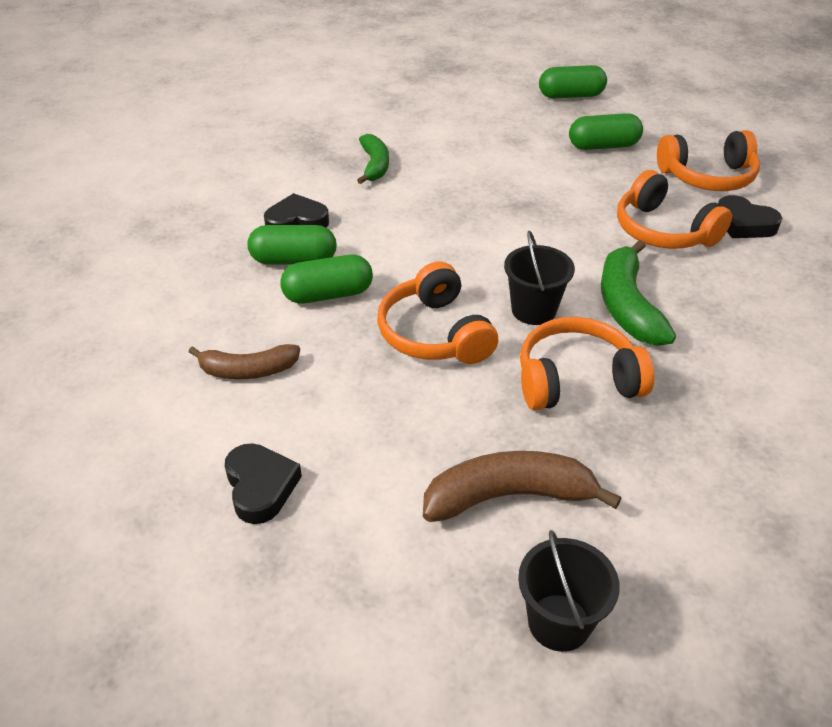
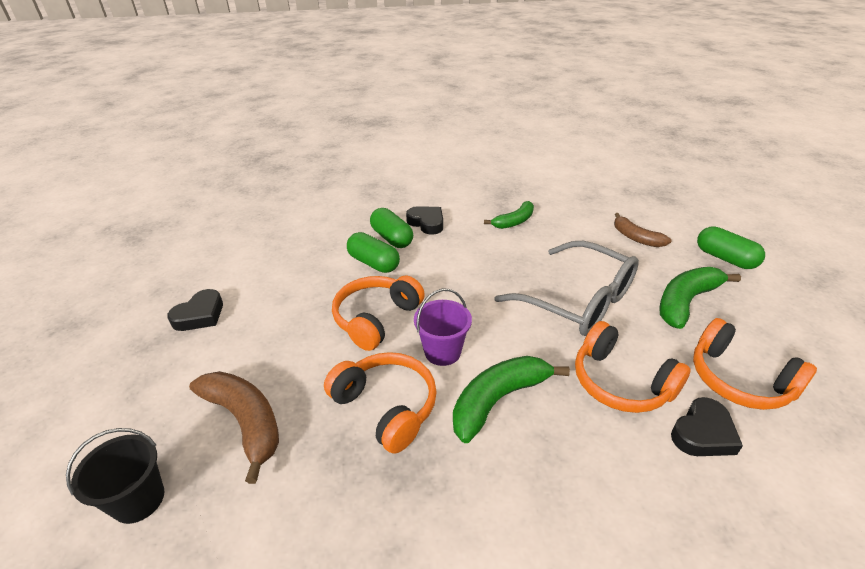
camera: 55 degrees right, 5 degrees down
brown banana [189,344,300,379] -> brown banana moved to [614,213,672,247]
black bucket [504,231,575,325] -> purple bucket [414,289,472,366]
green capsule [569,113,643,150] -> green banana [659,267,741,329]
orange headphones [617,170,732,249] -> orange headphones turned 60 degrees counterclockwise [575,321,691,413]
black heart [718,195,782,238] -> black heart turned 135 degrees counterclockwise [671,397,743,456]
none -> grey glasses [494,241,639,336]

